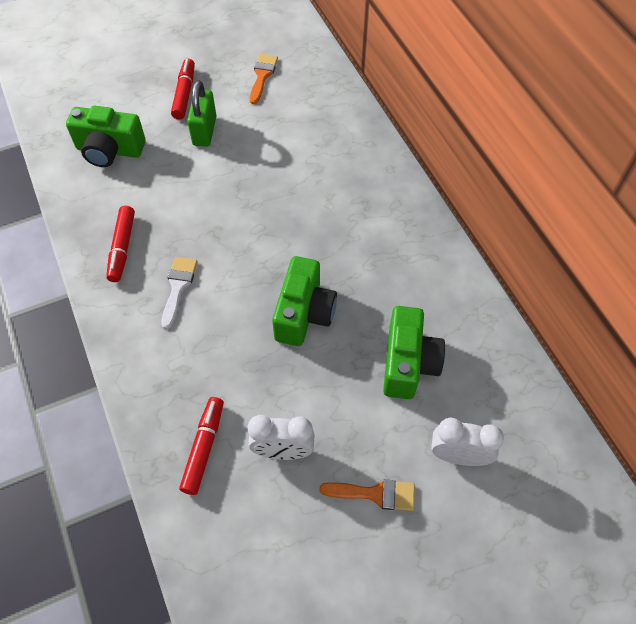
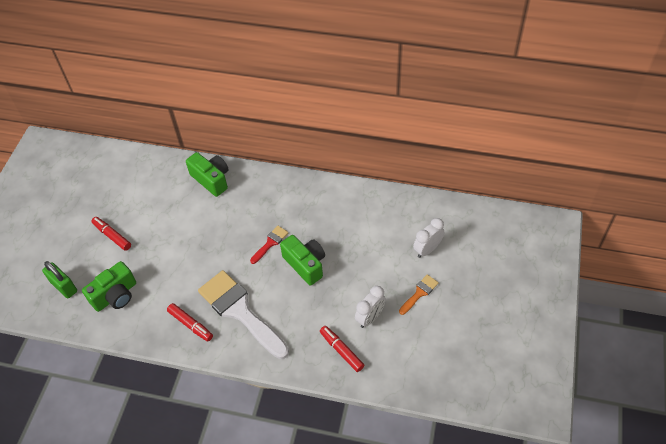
camera: 50 degrees left, 5 degrees down
white brush [161,257,197,329] -> white brush [198,270,289,359], size x2.24
green padlock [187,80,217,147] -> green padlock moved to [42,261,77,298]
orange brush [250,54,278,104] -> none
green camera [383,306,445,399] -> green camera moved to [186,152,229,197]
none -> red brush [250,226,288,264]

